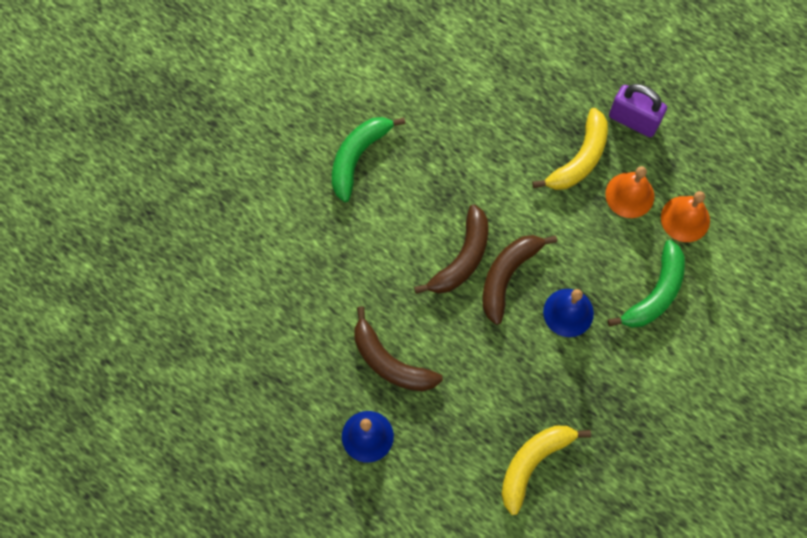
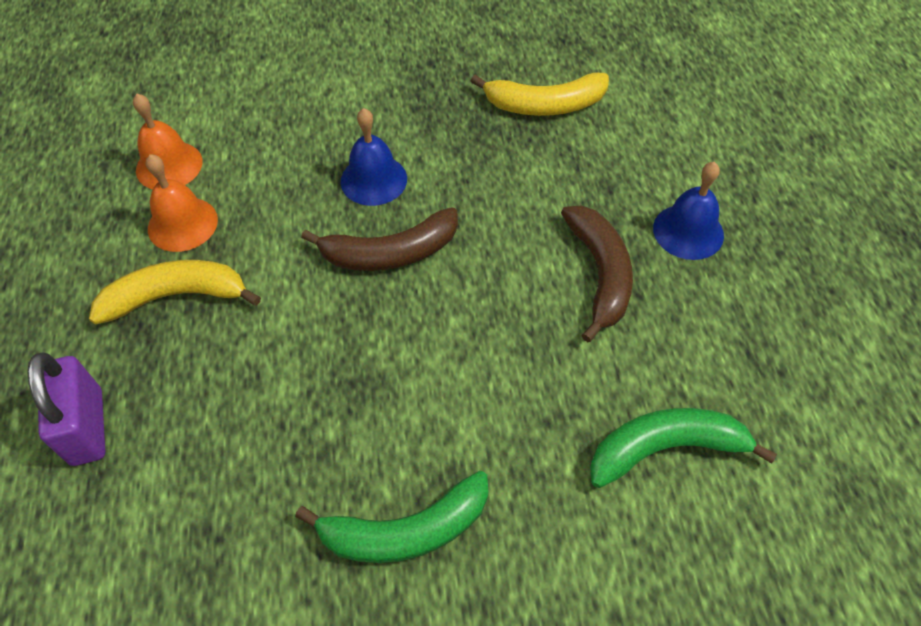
camera: 135 degrees left, 15 degrees down
brown banana [414,205,488,294] -> none
green banana [608,240,685,328] -> green banana moved to [590,408,777,488]
purple padlock [609,84,667,137] -> purple padlock moved to [27,352,105,466]

